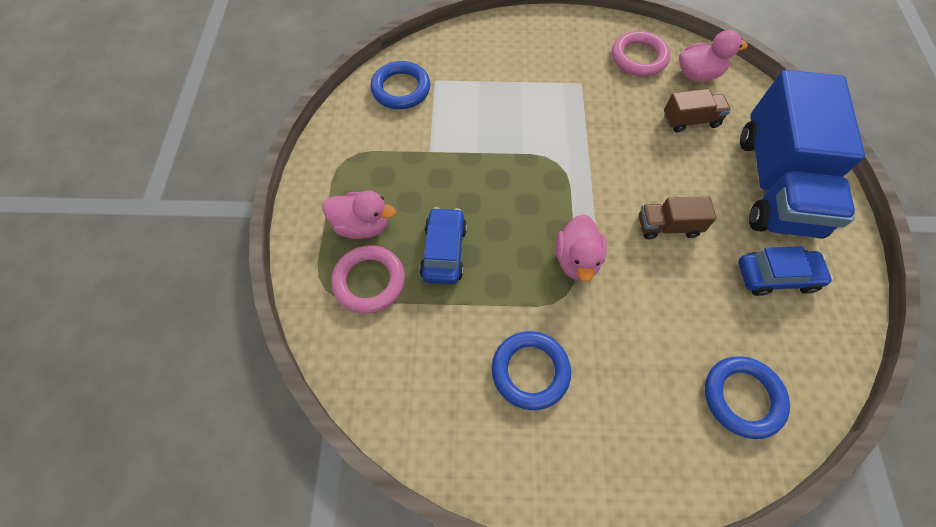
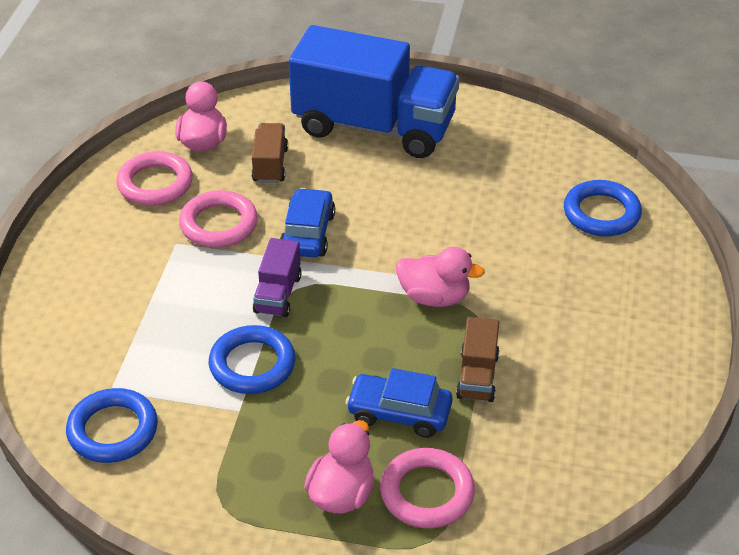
camera: 80 degrees left, 20 degrees down
blue ring [492,331,571,410] -> blue ring moved to [209,325,296,394]
brown truck [639,196,716,239] -> brown truck moved to [456,317,500,402]
blue car [738,246,833,296] -> blue car moved to [280,188,335,257]
none -> pink ring [179,190,258,248]
none -> purple truck [253,238,302,317]

